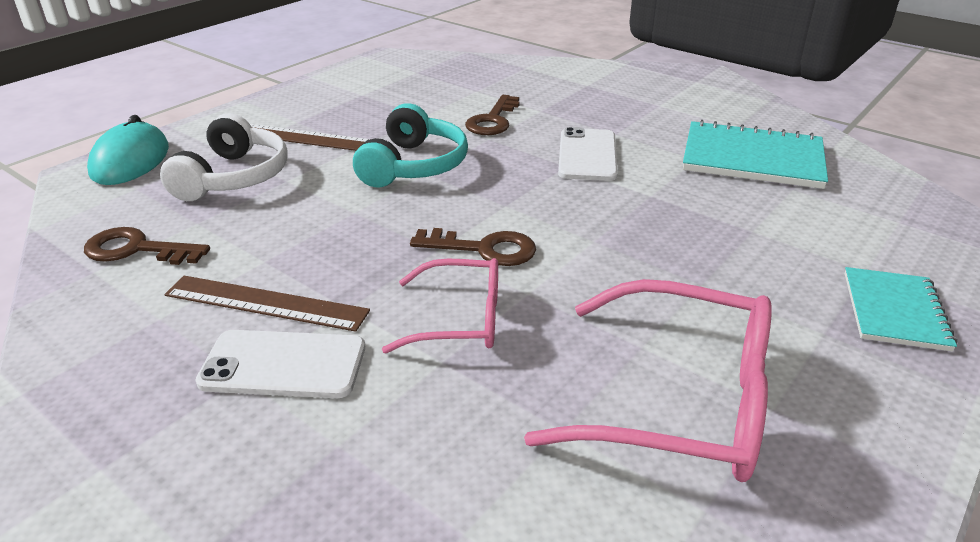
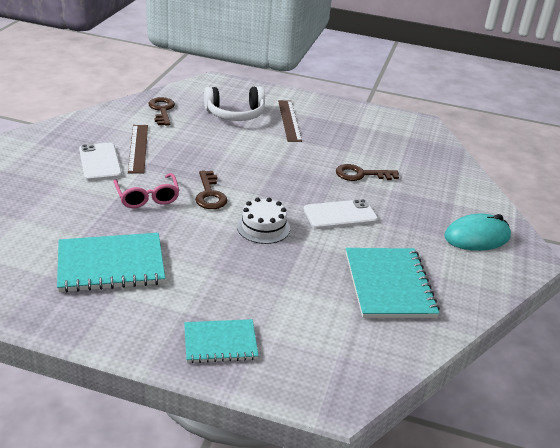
camera: 65 degrees right, 0 degrees up
turquoise mouse [87,115,169,185] -> turquoise mouse moved to [444,214,511,251]
turquoise headphones [353,103,468,187] -> none
pink glasses [524,279,772,482] -> turquoise notebook [57,233,165,293]
none -> white cake [237,198,290,244]

